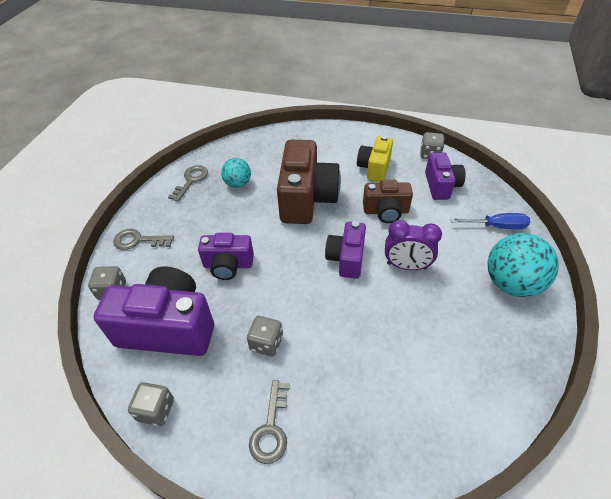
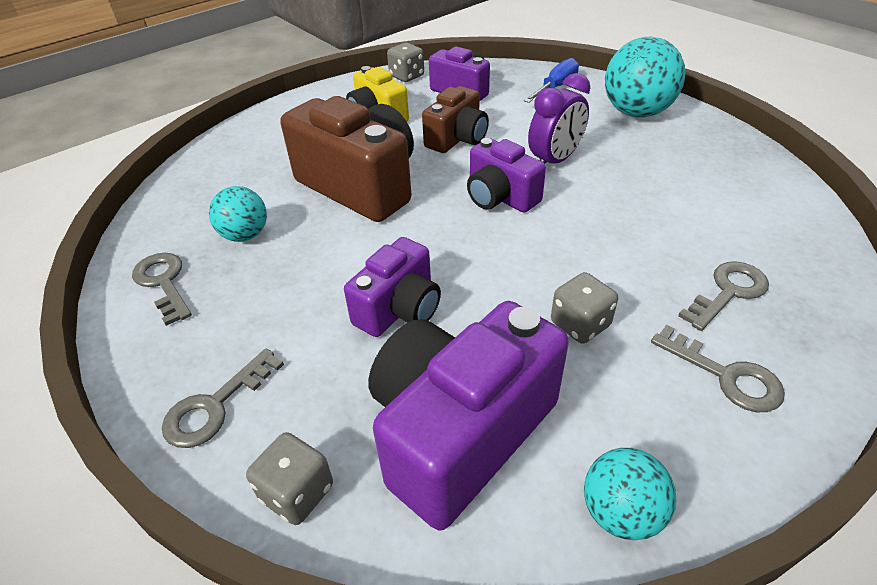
camera: 55 degrees left, 5 degrees down
grey dice [128,382,174,426] -> turquoise ball [584,448,677,540]
none -> grey key [678,261,769,331]

